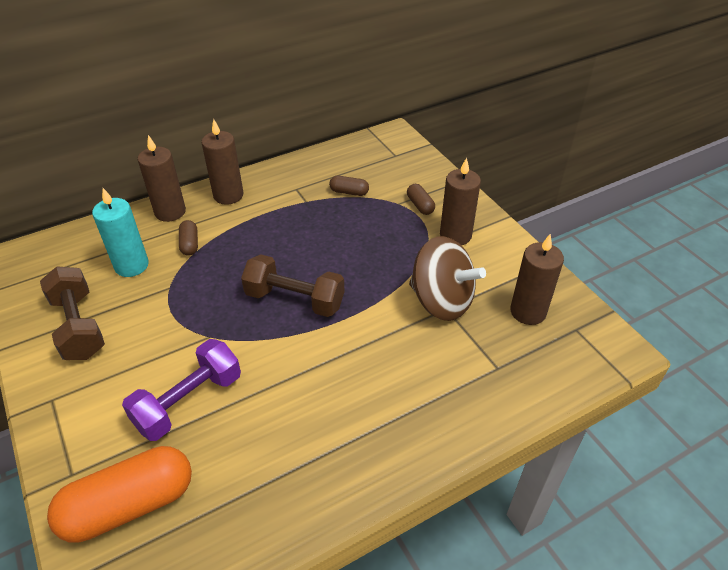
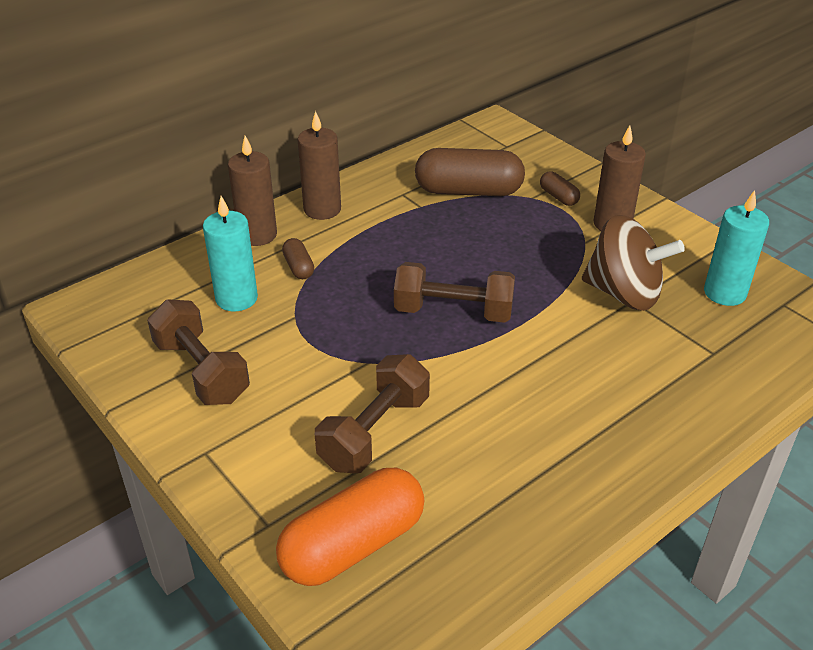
camera: 10 degrees left, 5 degrees down
purple dumbbell [122,339,241,441] -> brown dumbbell [315,354,430,473]
brown capsule [329,176,369,196] -> brown capsule [415,148,525,196], size x2.20
brown candle [510,234,564,325] -> turquoise candle [704,190,769,306]

